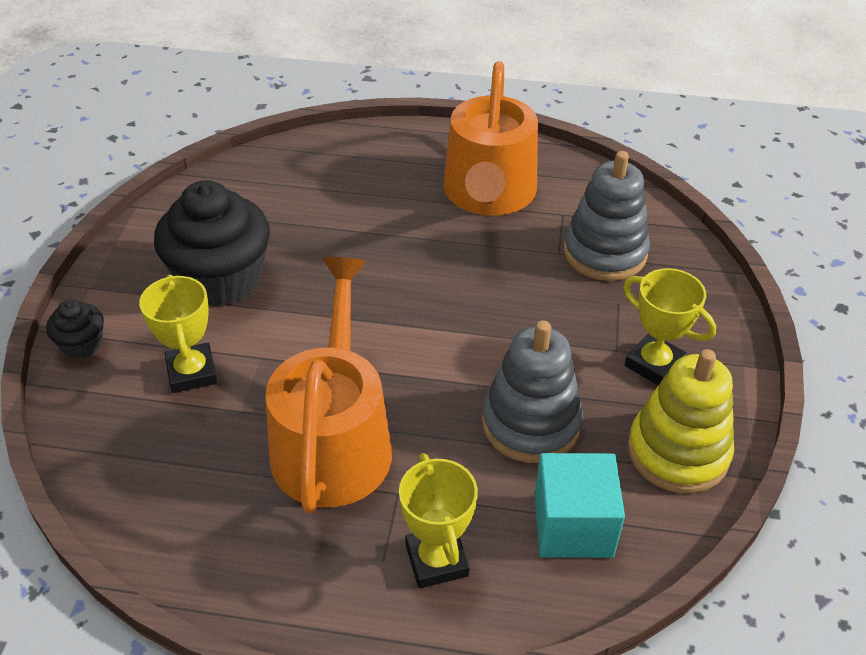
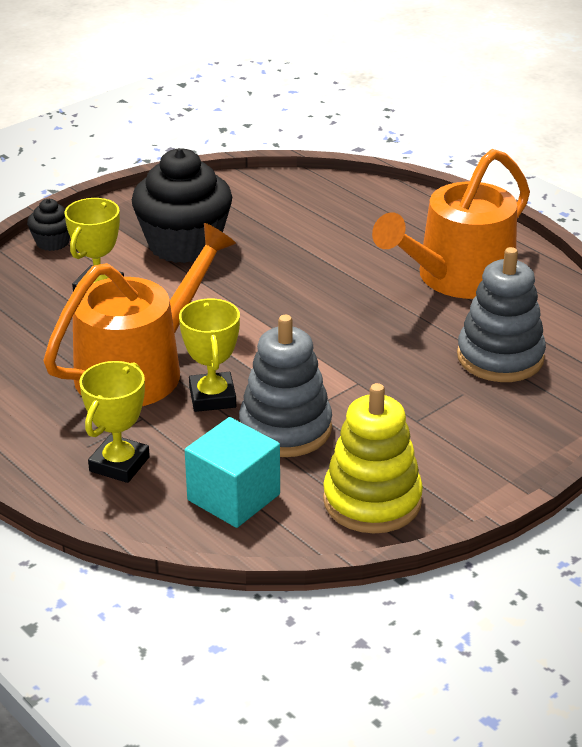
camera: 40 degrees right, 10 degrees down
yellow trophy [623,268,716,386] -> yellow trophy moved to [179,298,240,412]

